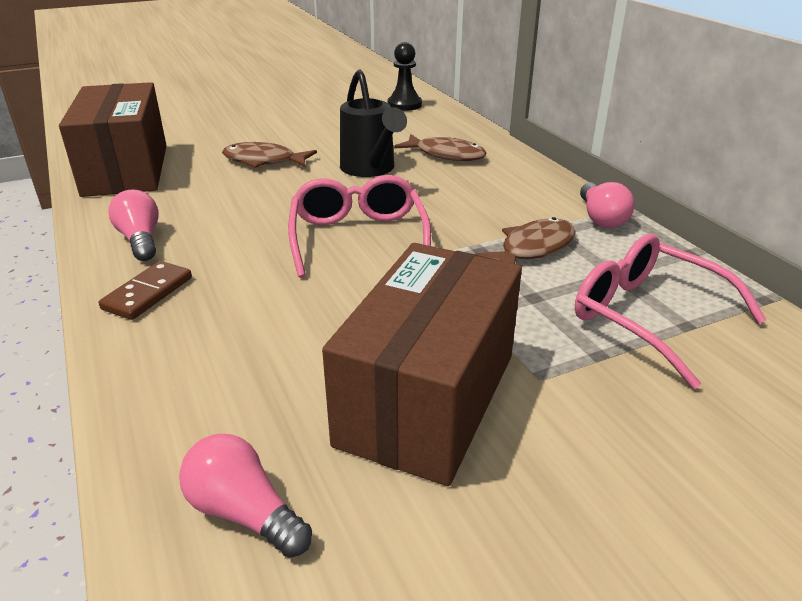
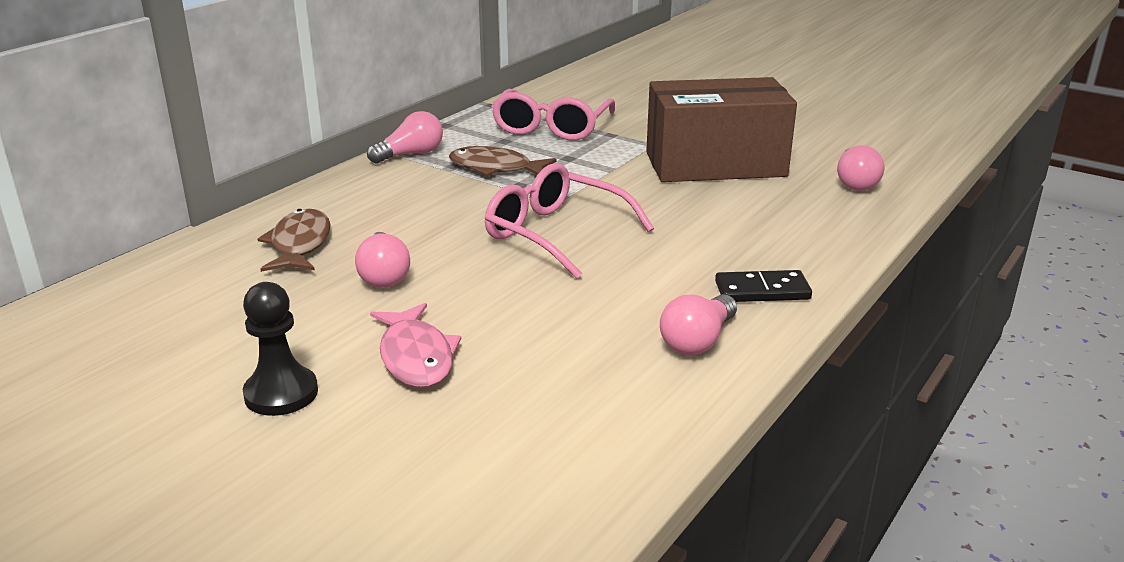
camera: 120 degrees left, 5 degrees down
brown box [59,82,167,197] -> none
brown domino [99,261,192,320] -> black domino [715,270,812,302]
brown fish [222,142,317,168] -> pink fish [370,303,461,387]
pink glasses [288,175,431,278] -> pink glasses turned 75 degrees clockwise [485,163,654,279]
black watering can [340,69,407,177] -> pink light bulb [355,232,410,288]
black pawn [387,42,422,111] -> black pawn moved to [243,282,318,416]

